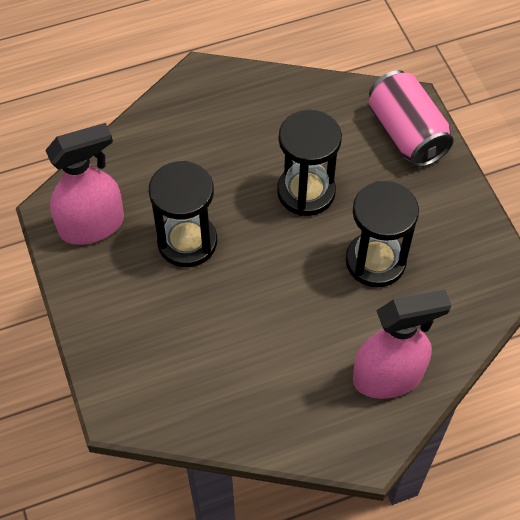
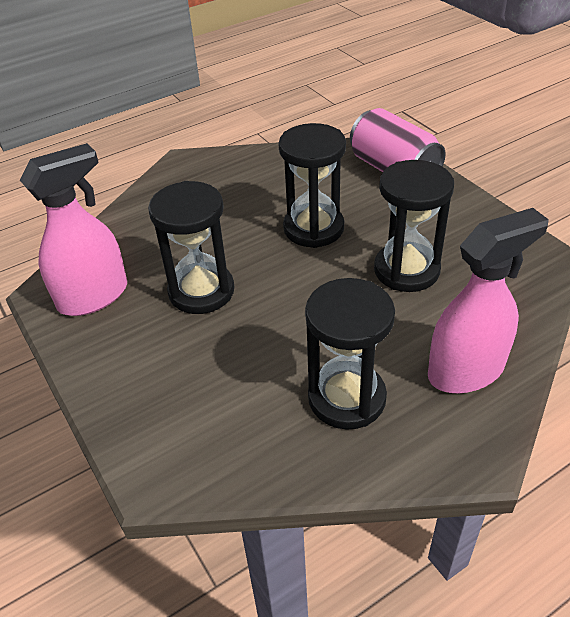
camera: 10 degrees left, 15 degrees down
none -> black hourglass [305,278,395,430]

